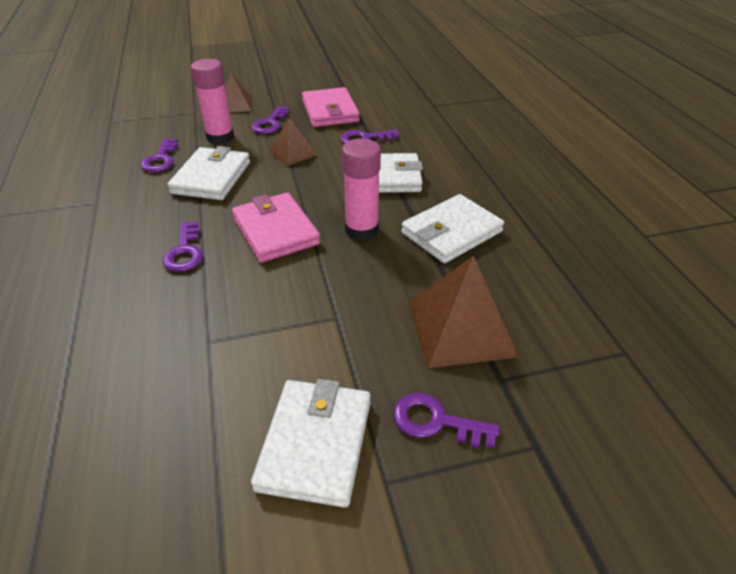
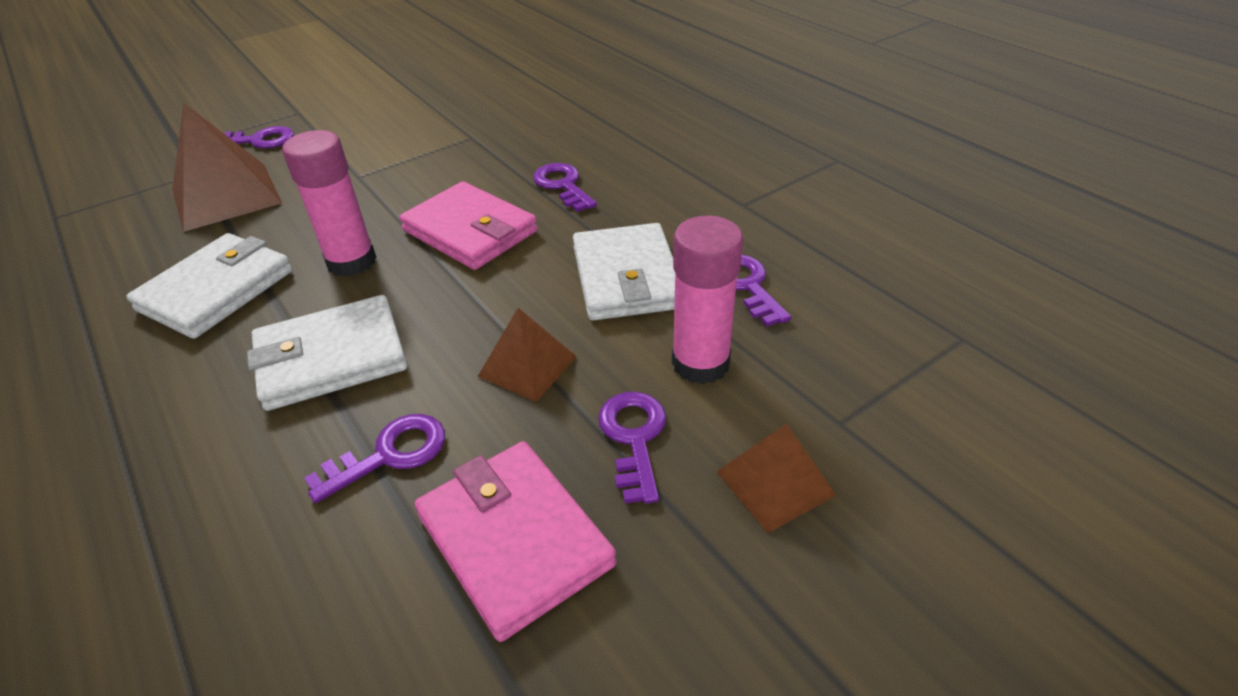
camera: 160 degrees right, 0 degrees up
white wallet [251,379,371,508] -> none

